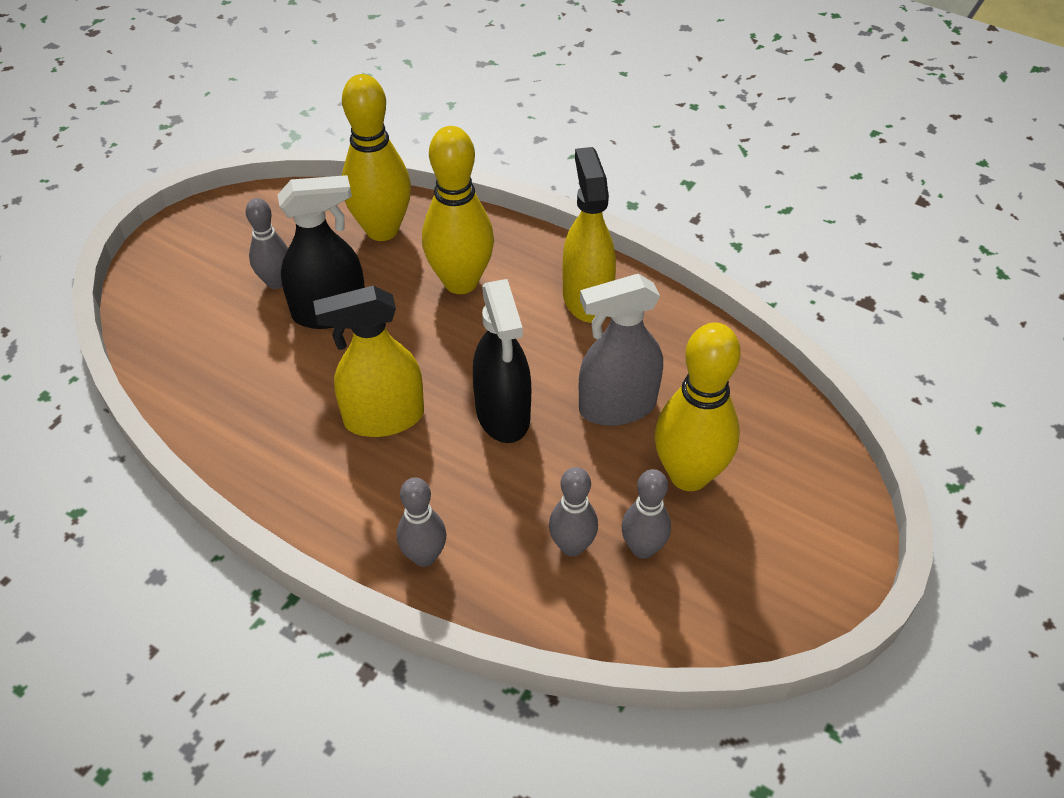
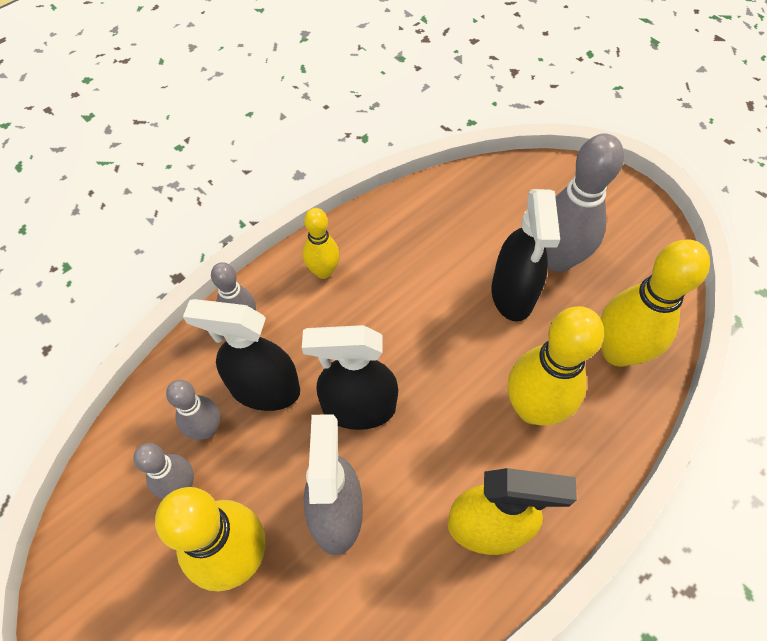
camera: 105 degrees right, 10 degrees up
grey bowling pin [245,198,288,289] -> grey bowling pin [546,133,624,272], size x1.75
yellow spray bottle [313,285,424,437] -> none
none -> black spray bottle [183,299,300,411]
none -> yellow bowling pin [303,208,340,279]

